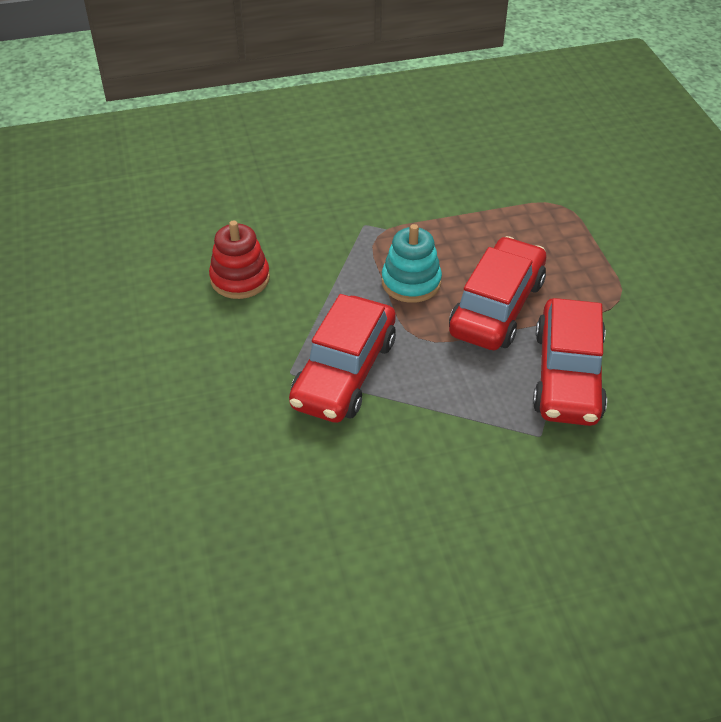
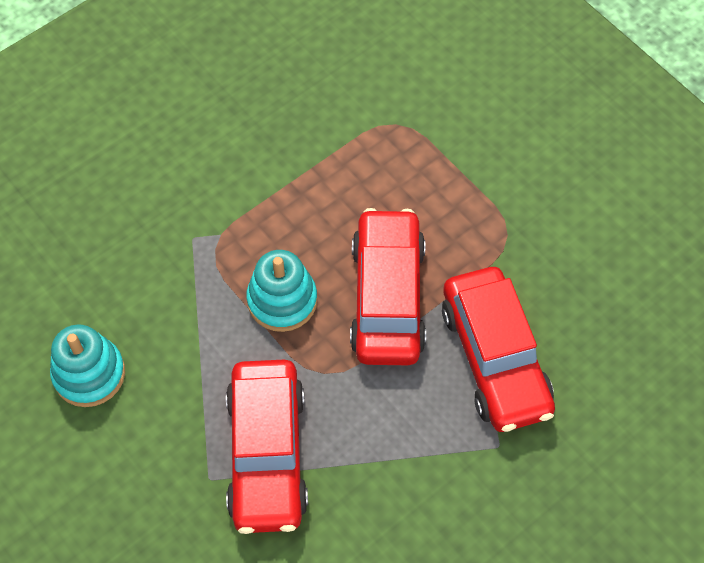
camera: 25 degrees left, 15 degrees up
red stacking toy [209,220,270,299] -> turquoise stacking toy [50,324,125,407]

